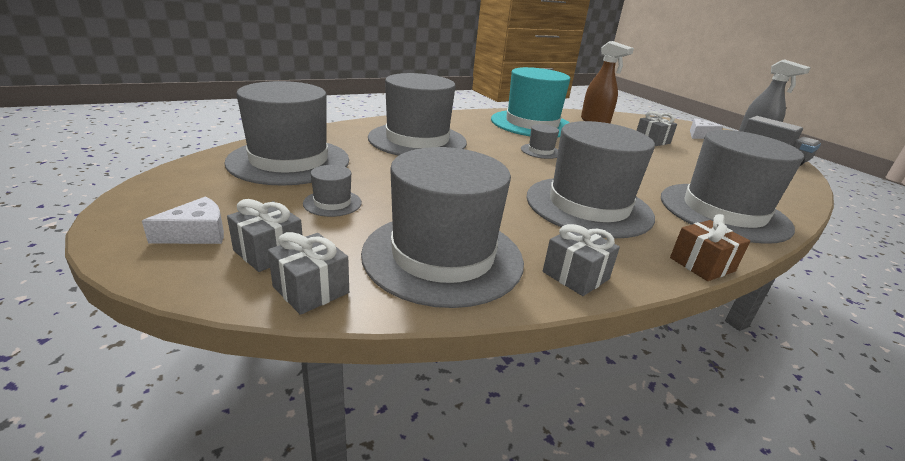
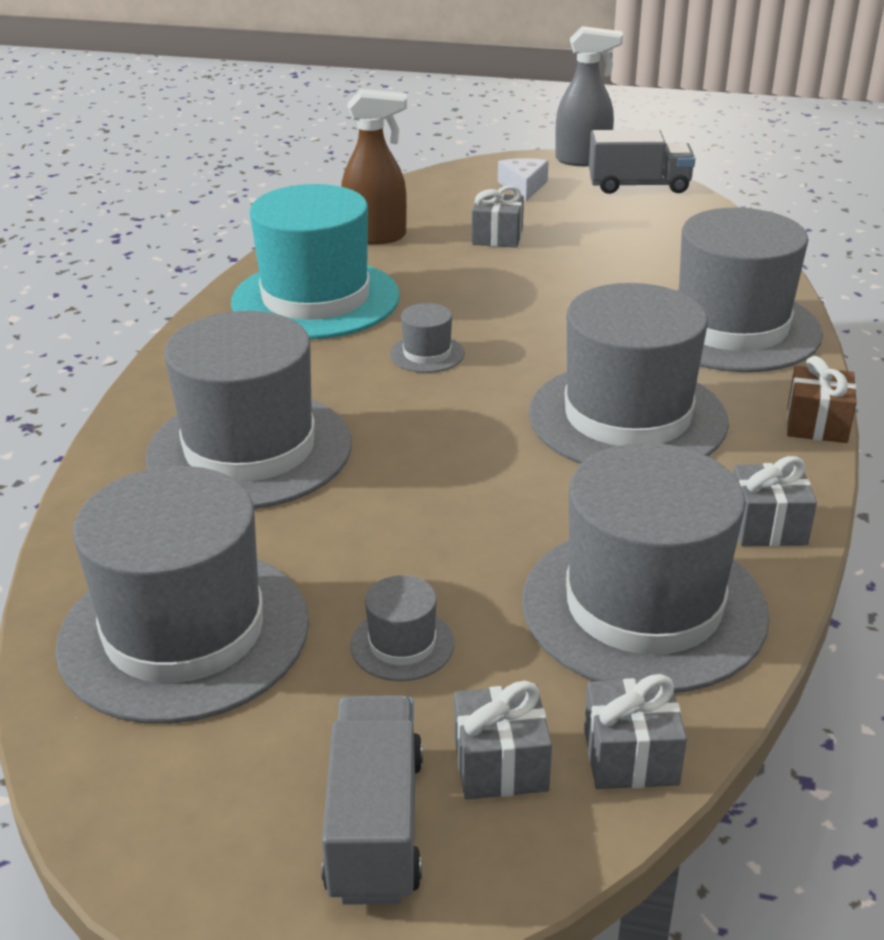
camera: 45 degrees left, 5 degrees up
white cheese [142,196,224,244] -> grey truck [322,695,423,905]

